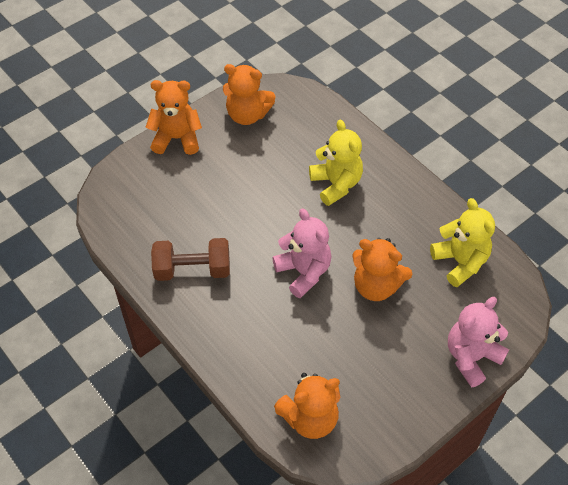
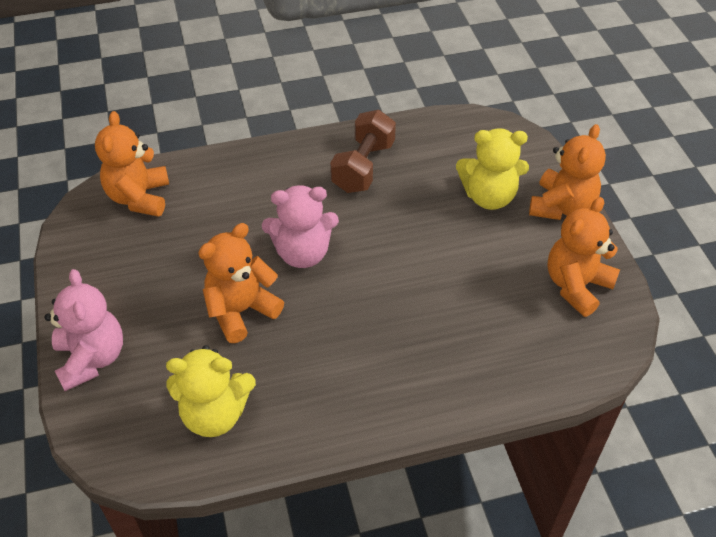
camera: 115 degrees right, 5 degrees down
yellow teddy bear [309,120,363,206] -> yellow teddy bear moved to [456,128,529,210]

